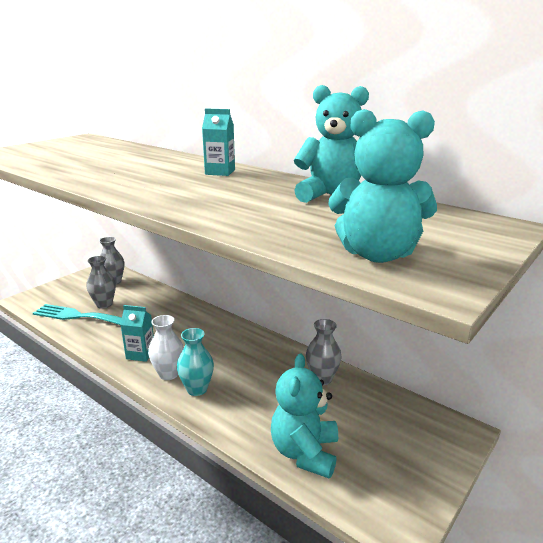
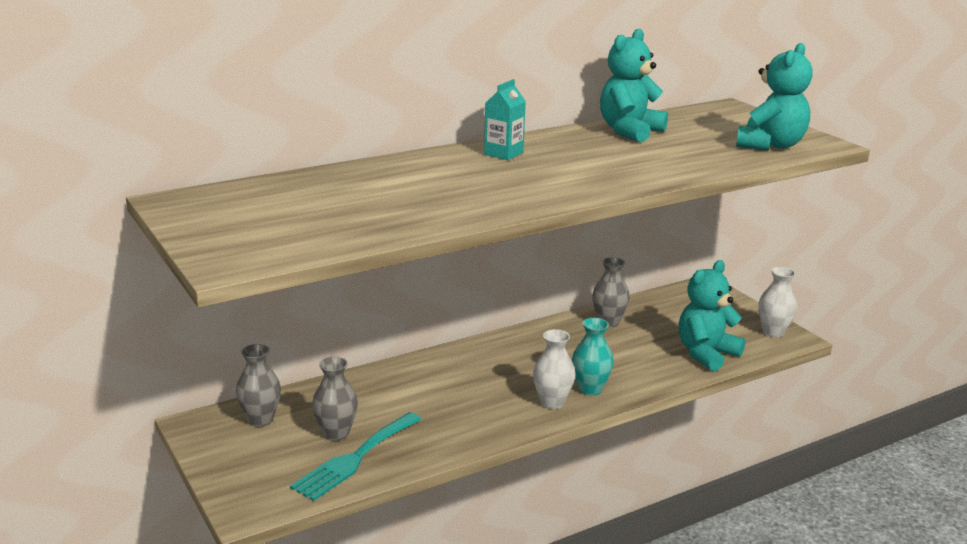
camera: 70 degrees left, 0 degrees up
turquoise carton [120,305,154,362] -> none
turquoise teddy bear [271,353,338,479] -> turquoise teddy bear turned 105 degrees clockwise [678,260,745,371]
none -> white vase [759,267,797,337]

